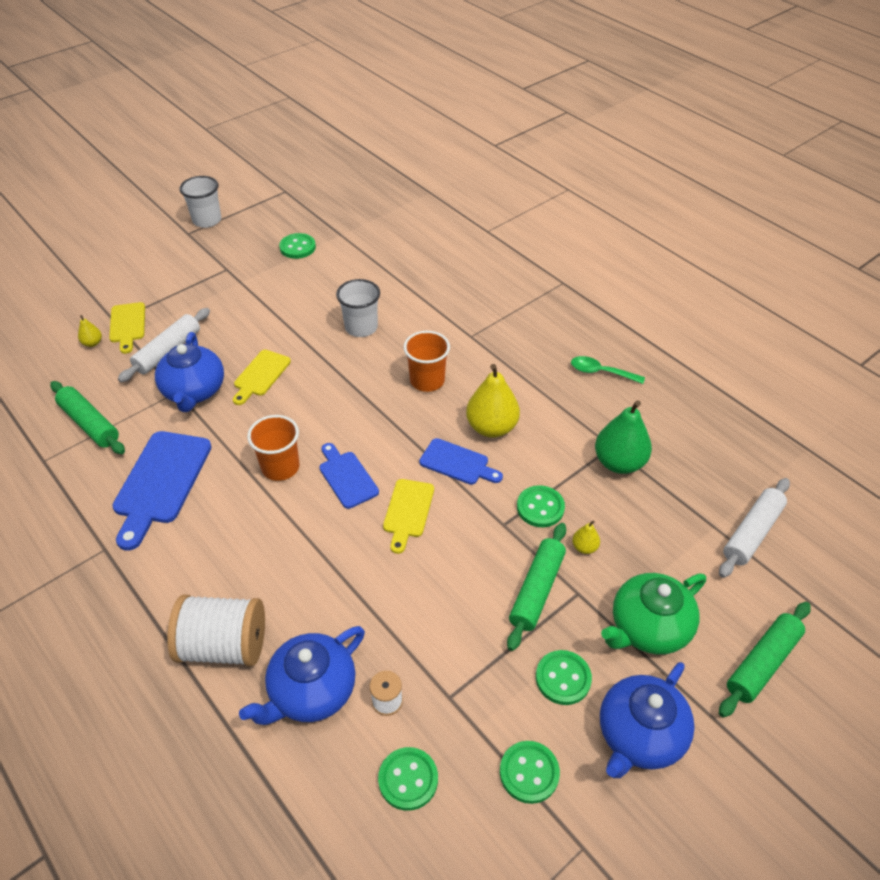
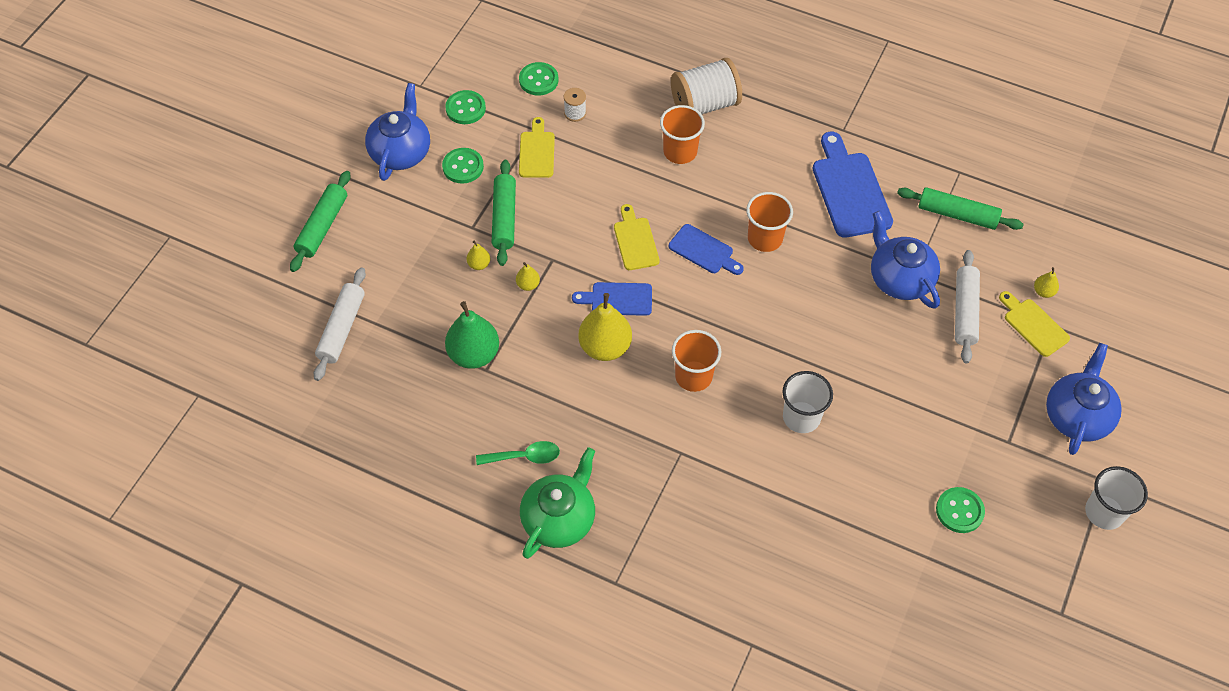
camera: 155 degrees right, 10 degrees up
yellow cutting board [233,350,291,405] -> yellow cutting board moved to [519,117,555,178]
blue teapot [239,626,365,725] -> blue teapot moved to [1046,343,1122,455]
green button [517,485,565,527] -> yellow pear [516,262,540,291]
green teapot [601,573,706,655] -> green teapot moved to [520,447,595,559]
none -> orange cup [660,105,705,164]

